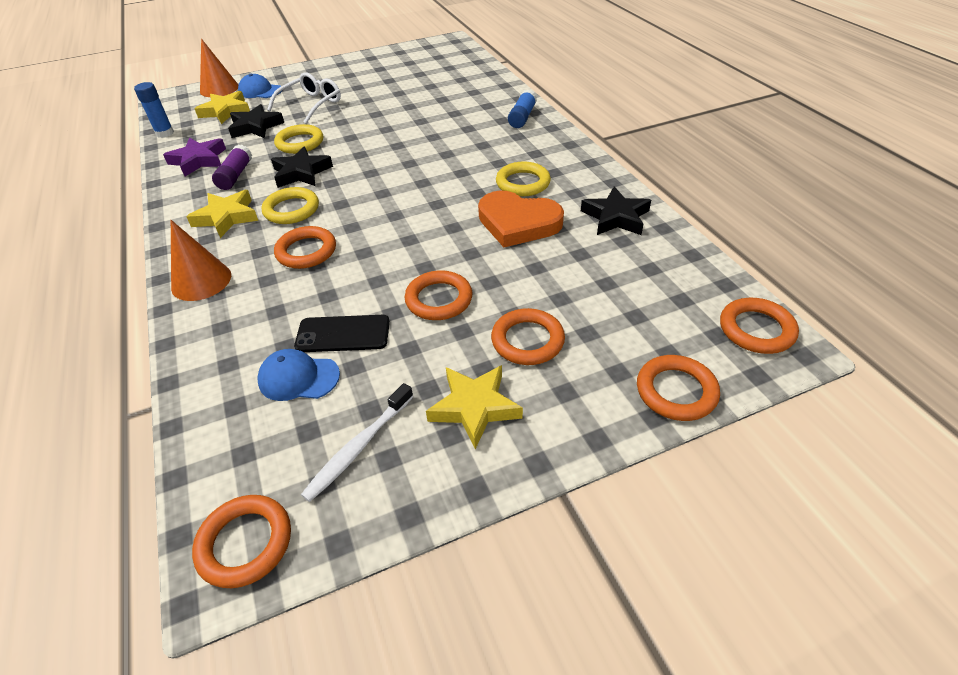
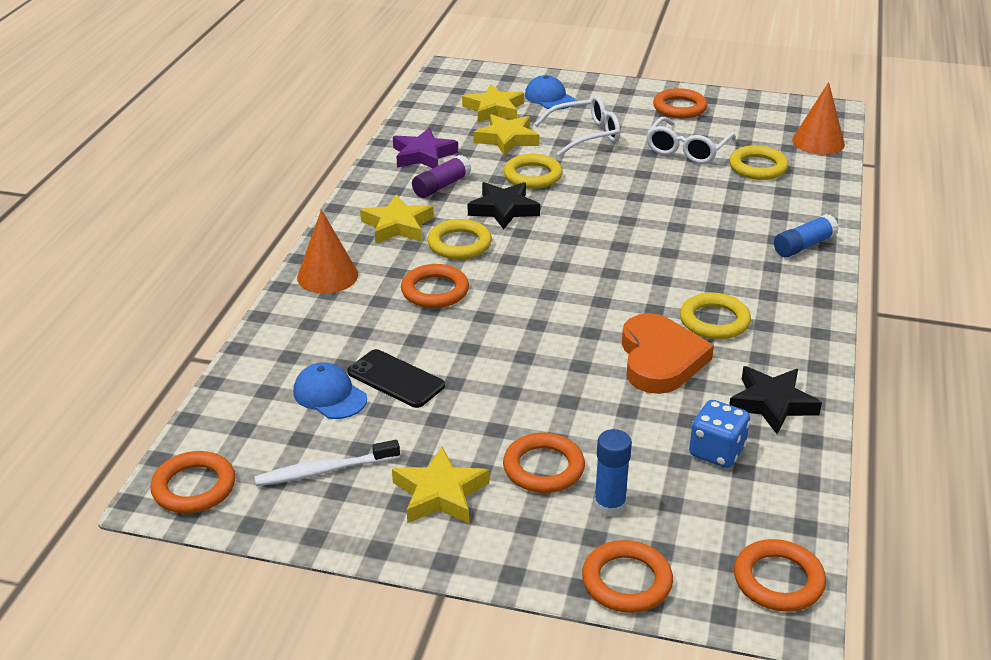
camera: 35 degrees right, 10 degrees down
blue glue stick [134,82,174,138] -> blue glue stick moved to [594,429,632,517]
orange cone [200,39,238,97] -> orange cone moved to [792,82,845,155]
black star [228,104,284,138] -> yellow star [474,114,539,156]
orange ring [405,270,472,320] -> orange ring moved to [653,88,707,119]
orange heart [478,190,564,247] -> orange heart turned 150 degrees counterclockwise [622,313,714,394]
none -> white glasses [646,117,736,164]
none -> blue dice [689,400,750,468]
none -> yellow ring [729,145,789,180]

